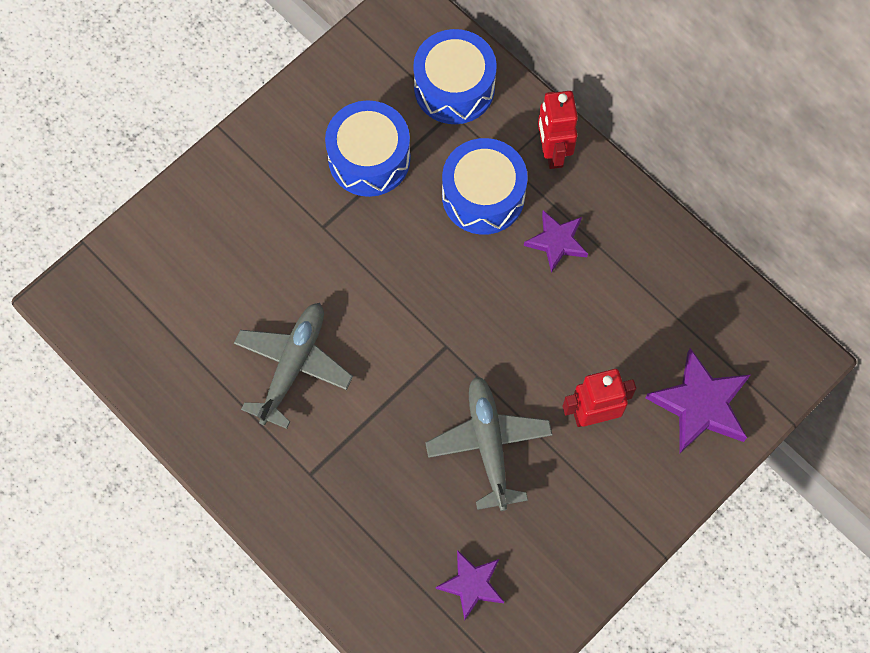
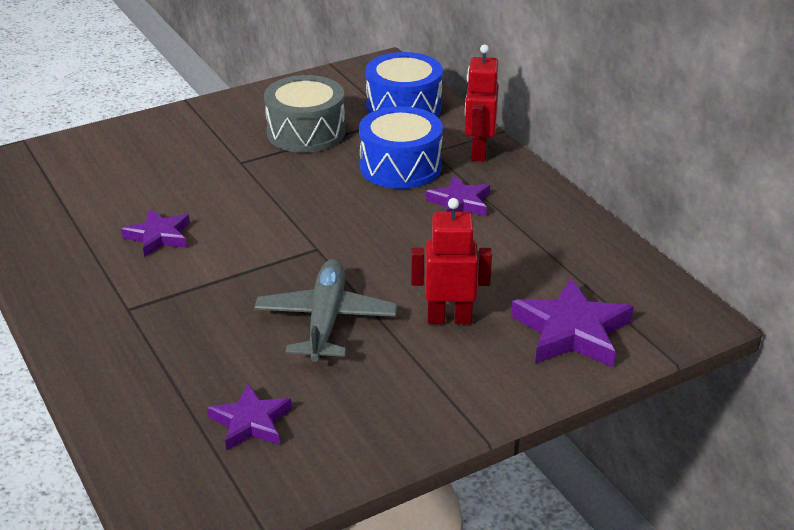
camera: 15 degrees right, 35 degrees down
grey plane [234,303,353,429] -> purple star [121,209,190,257]
blue drum [325,100,411,197] -> grey drum [264,75,345,153]

